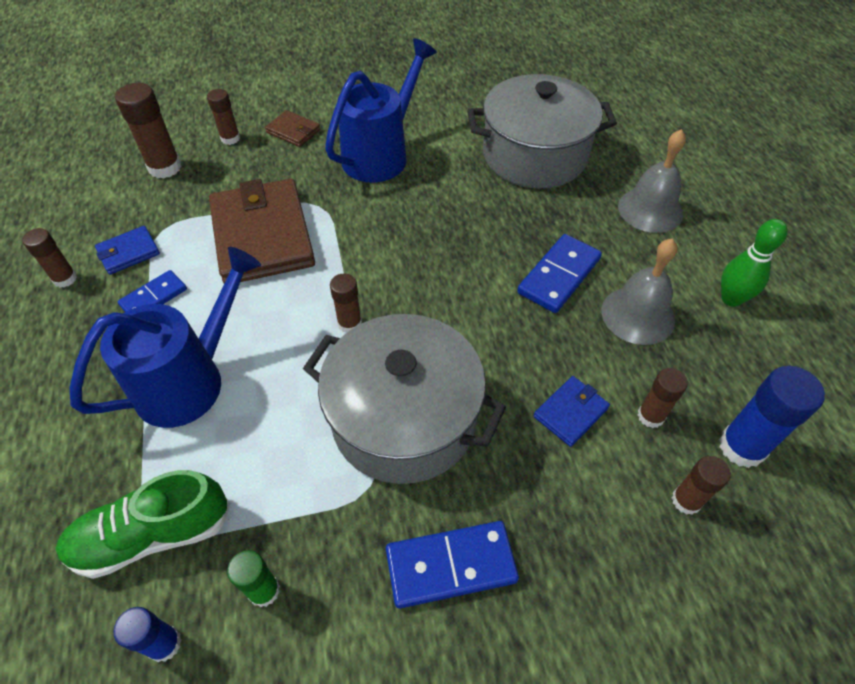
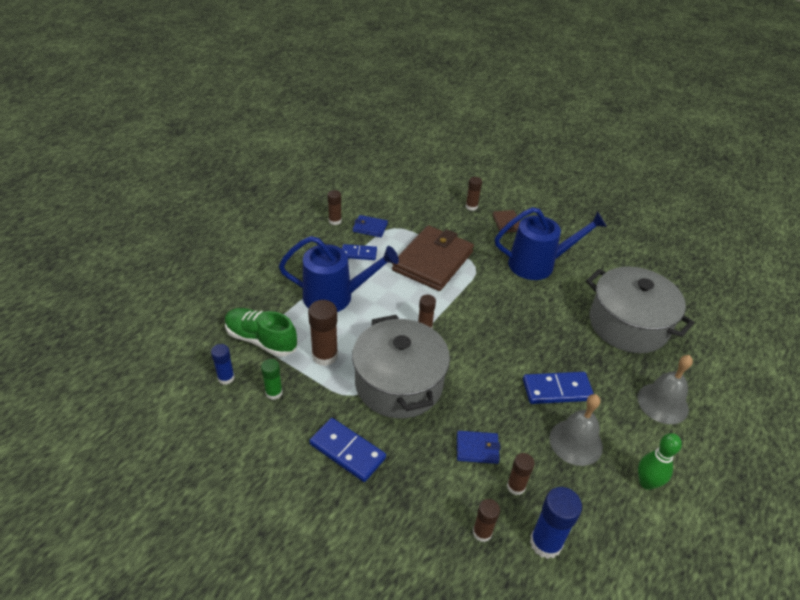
camera: 45 degrees right, 10 degrees down
brown glue stick [115,83,182,179] -> brown glue stick moved to [308,300,338,366]

